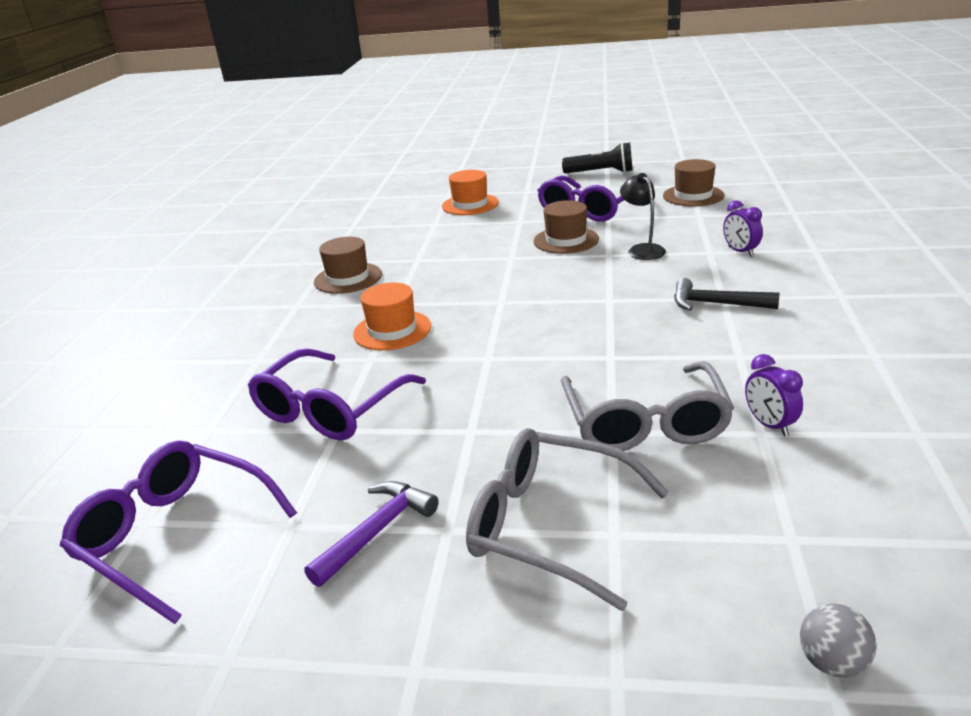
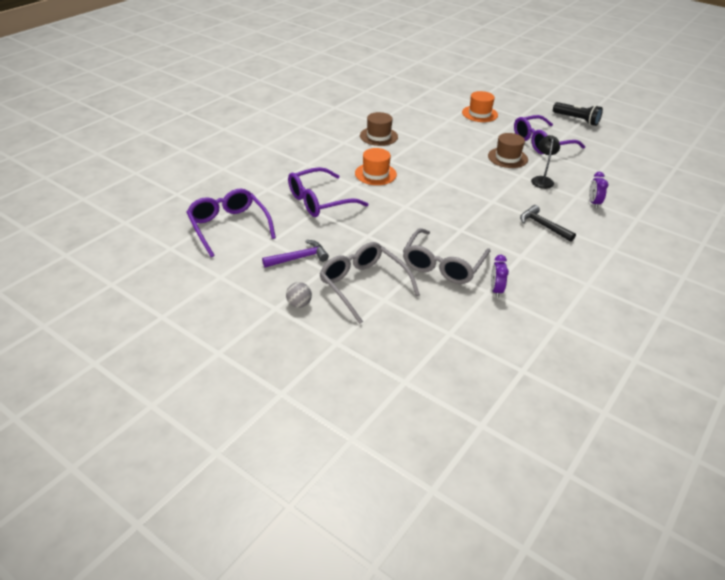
camera: 25 degrees right, 10 degrees up
brown hat [663,159,724,206] -> none
grey ball [800,603,876,678] -> grey ball moved to [286,282,312,308]

